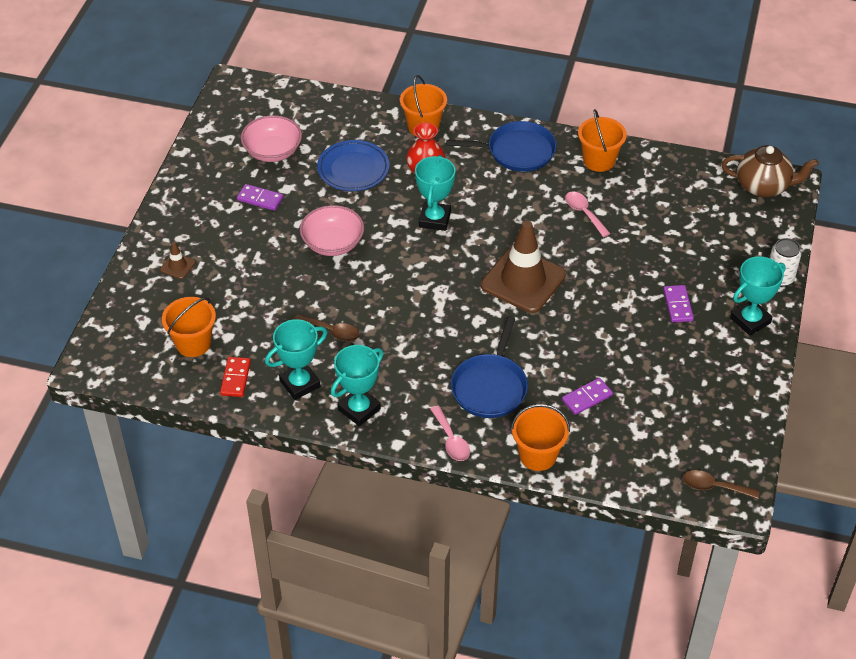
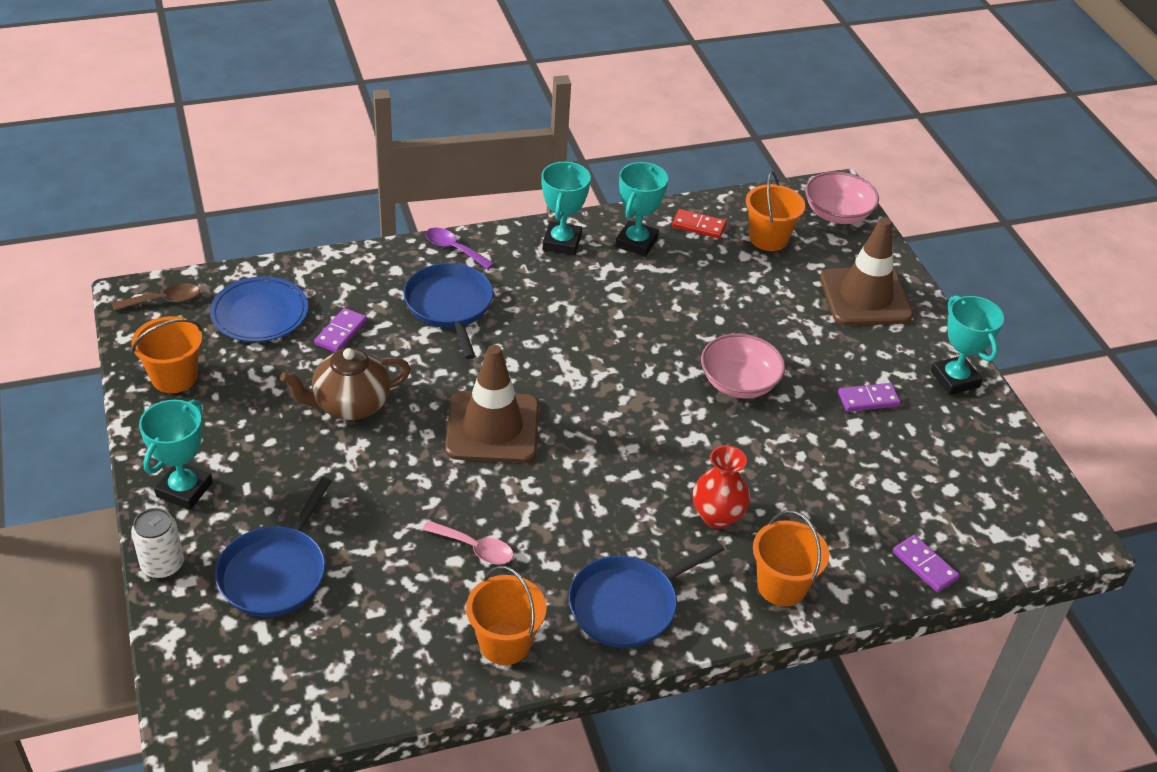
camera: 145 degrees right, 5 degrees down
brown traffic cone [160,242,195,279] -> brown traffic cone [820,217,913,325], size x2.41
red domino [220,357,251,397] -> red domino turned 45 degrees counterclockwise [672,209,727,239]
pink bowl [241,115,302,162] -> pink bowl moved to [805,171,879,224]
brown spoon [294,314,359,341] -> none
blue plate [317,140,389,191] -> blue plate moved to [210,276,308,342]
turquoise trophy [415,155,455,231] -> turquoise trophy moved to [931,295,1004,395]
pink spoon [430,406,470,461] -> purple spoon [425,228,494,269]
orange bucket [511,404,570,471] -> orange bucket moved to [132,316,202,393]
purple domino [663,285,694,323] -> purple domino moved to [893,535,960,592]
brown teapot [721,145,819,197] -> brown teapot moved to [280,347,411,420]
none -> blue pan [215,477,332,617]

